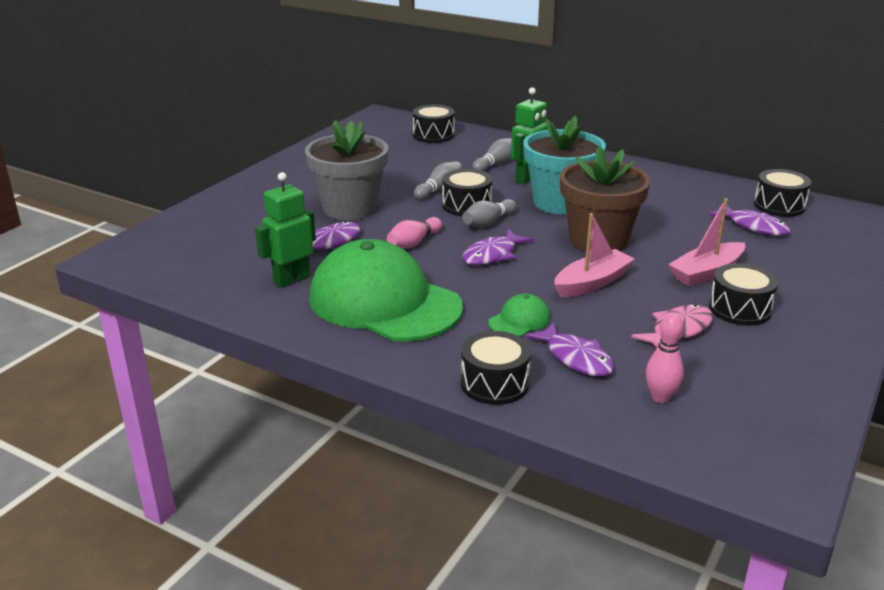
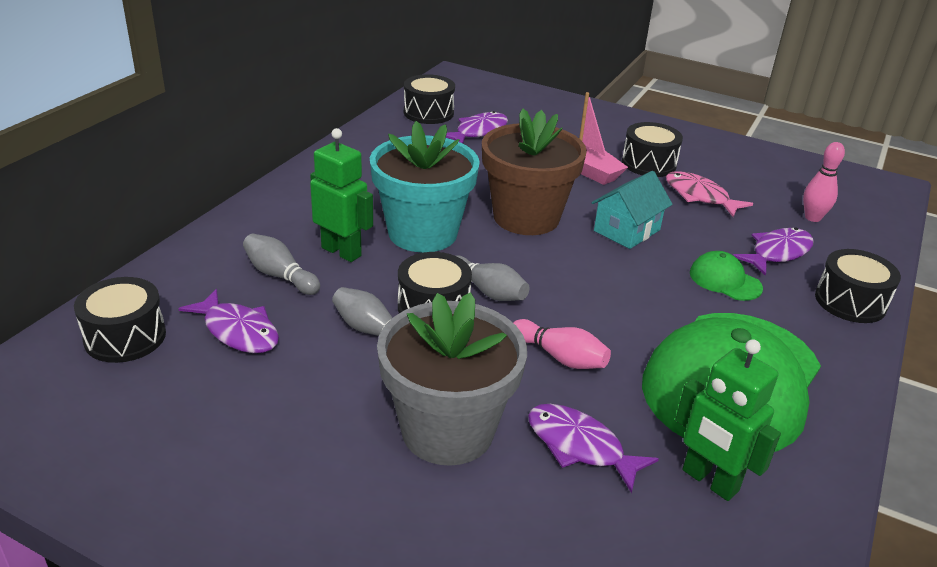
camera: 95 degrees left, 5 degrees up
purple fish [462,229,533,265] -> purple fish moved to [179,289,279,353]
pink boat [554,213,635,297] -> turquoise house [592,171,673,249]

